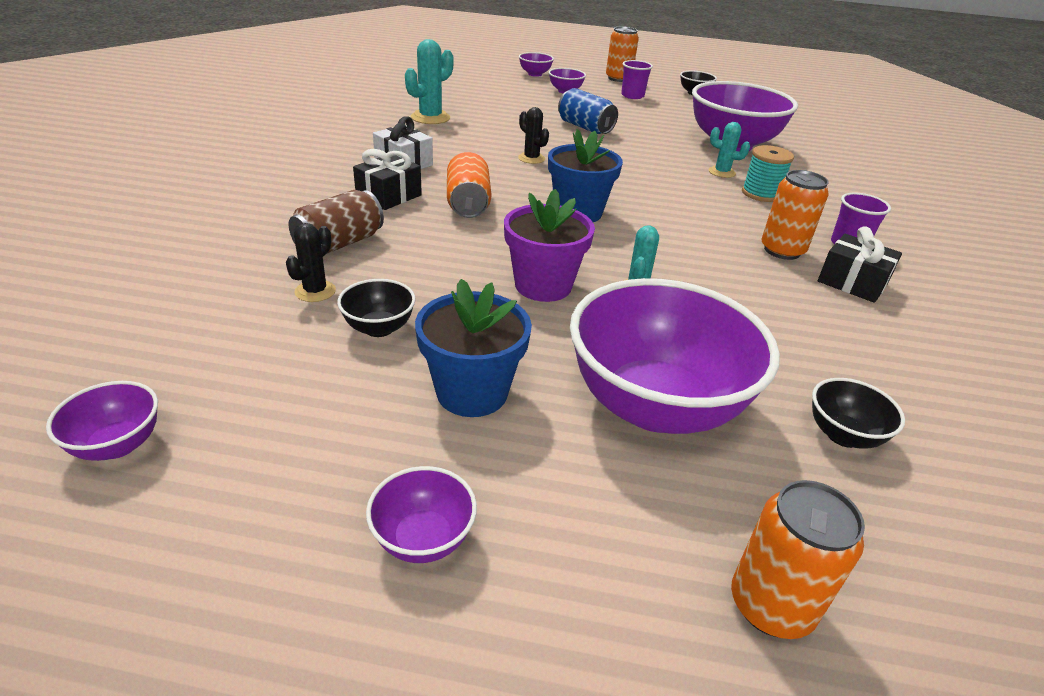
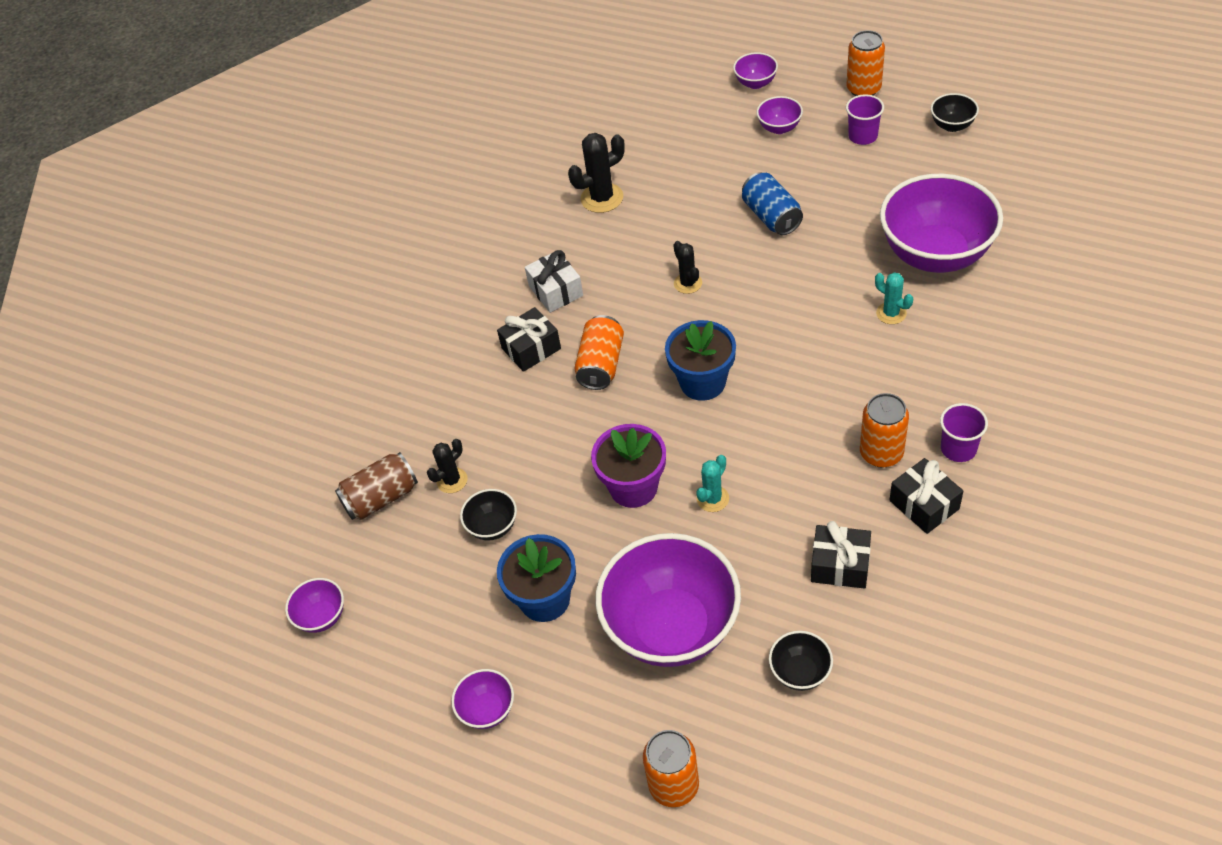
camera: 25 degrees right, 15 degrees up
brown can [289,190,384,253] -> brown can moved to [335,452,418,520]
turquoise cactus [405,39,454,124] -> black cactus [568,133,625,213]
turquoise spool [742,145,794,202] -> none
none -> black gift [811,521,871,589]

